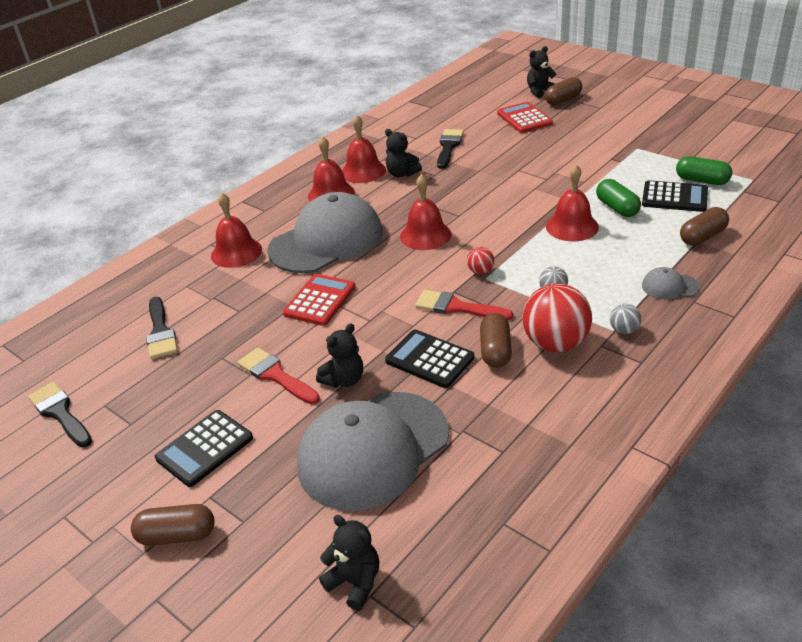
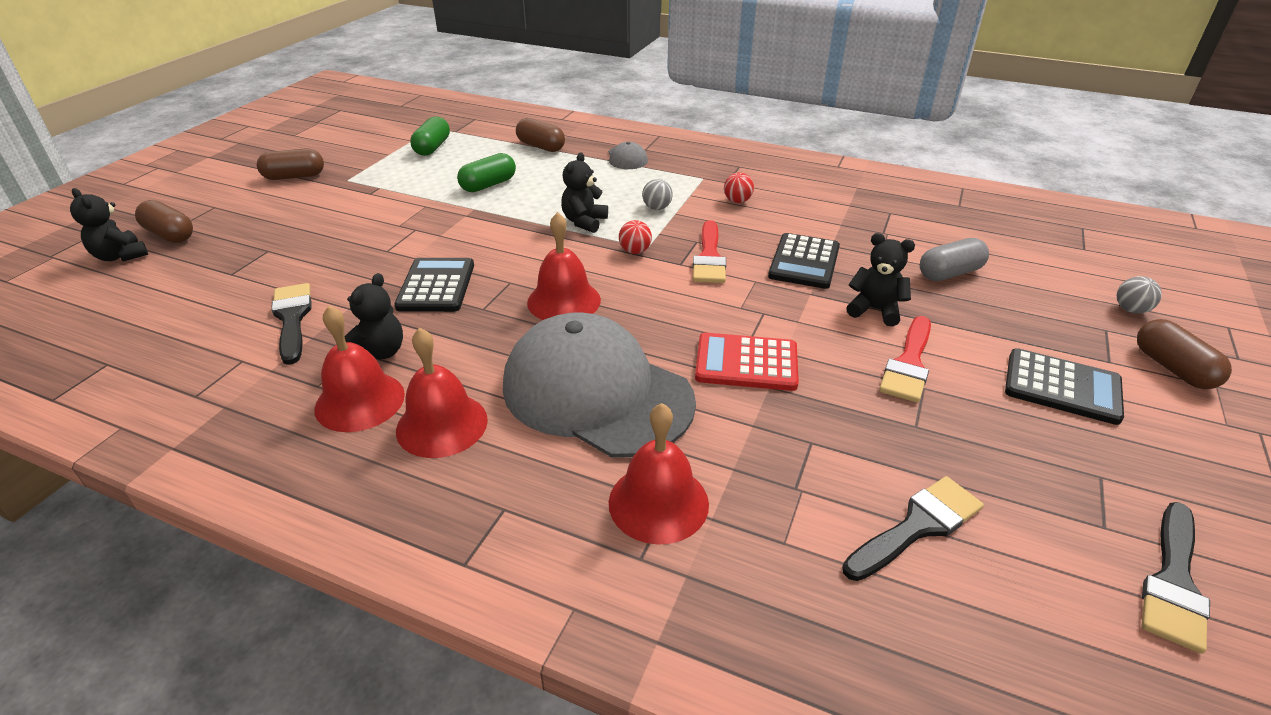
camera: 110 degrees left, 0 degrees up
grey cap [297,392,449,511] -> grey capsule [920,238,989,281]
black teddy bear [319,515,379,611] -> black teddy bear moved to [561,152,608,233]
black brush [437,129,464,169] -> black brush turned 75 degrees clockwise [271,283,311,365]
brown capsule [480,313,512,368] -> brown capsule moved to [257,148,324,180]
red calculator [497,102,553,133] -> none
red ball [522,283,592,352] -> red ball [724,172,754,203], size x0.46
red bell [546,165,599,241] -> none
grey ball [610,304,641,334] -> grey ball moved to [1117,276,1162,314]
black calculator [642,180,708,212] -> black calculator moved to [394,258,474,312]

